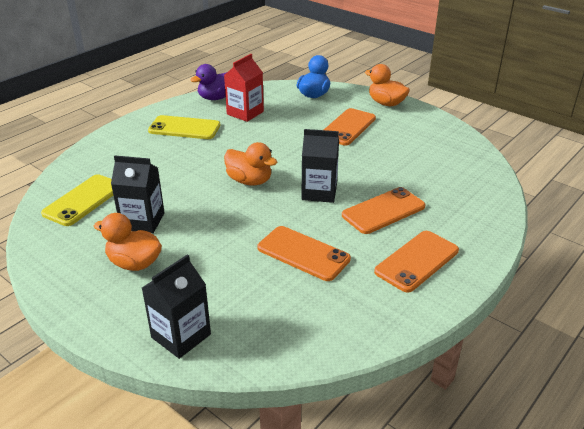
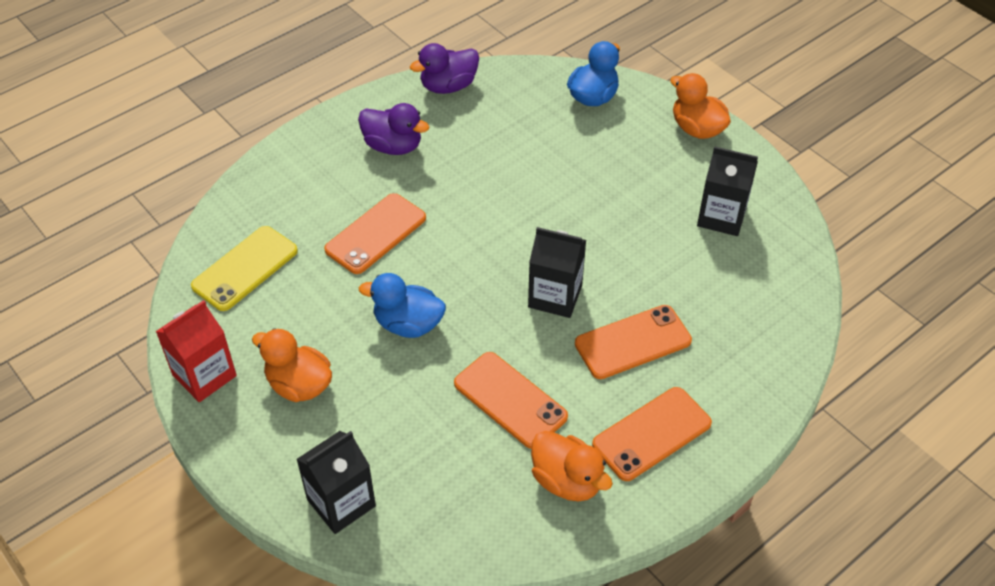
camera: 10 degrees right, 15 degrees up
black carton [111,156,165,233] -> black carton moved to [697,146,758,236]
yellow phone [148,115,220,139] -> purple duck [358,103,430,155]
red carton [224,54,264,122] -> red carton moved to [156,300,237,402]
orange duck [224,142,277,185] -> orange duck moved to [531,431,613,501]
orange phone [324,108,376,145] -> orange phone moved to [324,193,426,274]
none -> blue duck [359,273,446,338]

